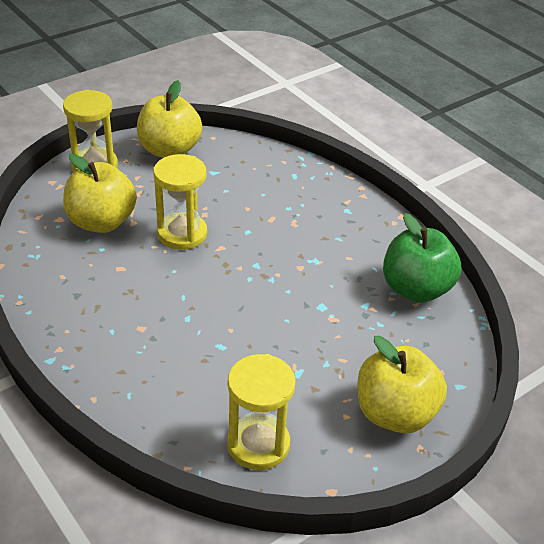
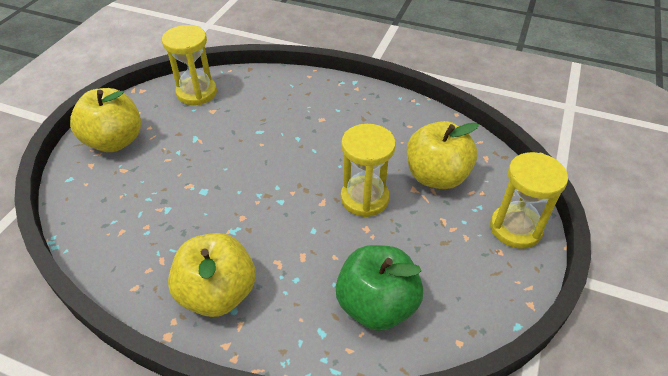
camera: 150 degrees right, 5 degrees up
yellow apple [137,80,202,158] -> yellow apple moved to [168,233,256,317]
green apple [383,213,461,303] -> green apple moved to [336,245,423,331]

